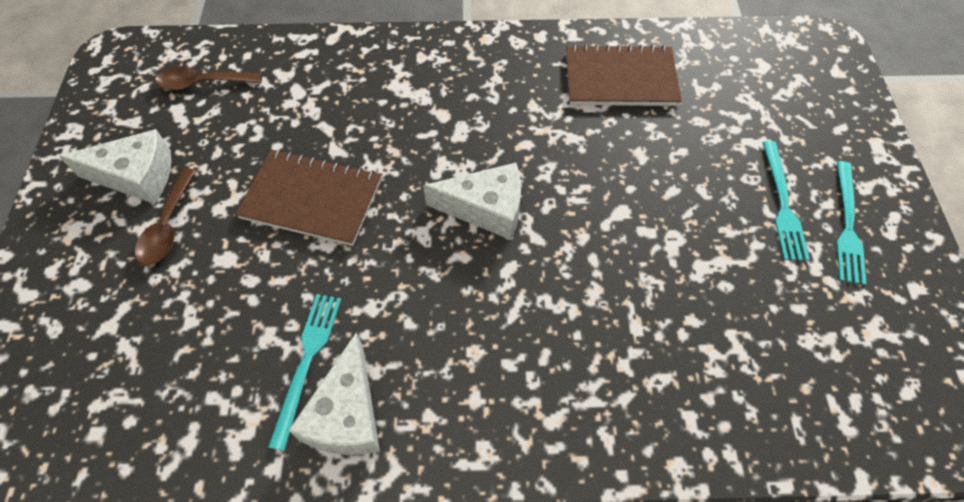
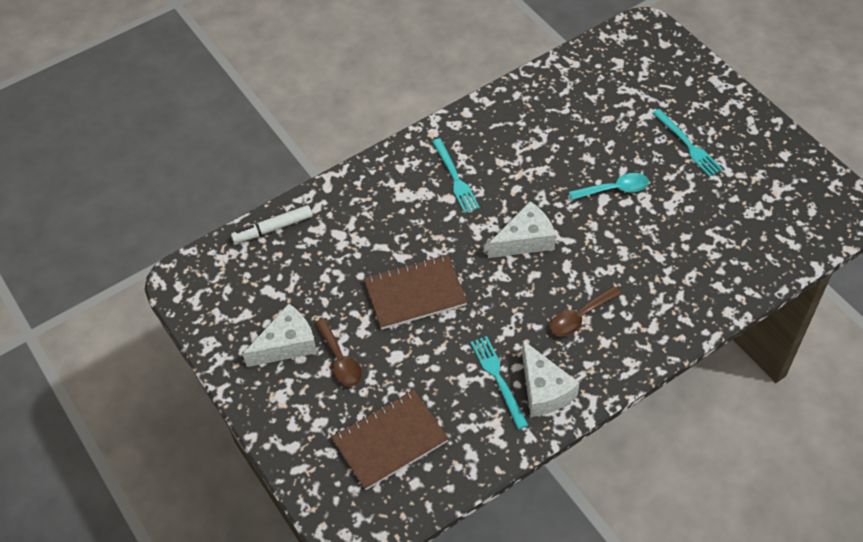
camera: 30 degrees left, 5 degrees down
brown spoon [155,67,262,90] -> brown spoon moved to [550,286,621,336]
brown notebook [566,44,682,106] -> brown notebook moved to [332,390,449,490]
turquoise fork [836,161,867,285] -> turquoise fork moved to [432,138,480,213]
none -> white marker [231,205,312,243]
none -> turquoise spoon [569,173,649,200]

